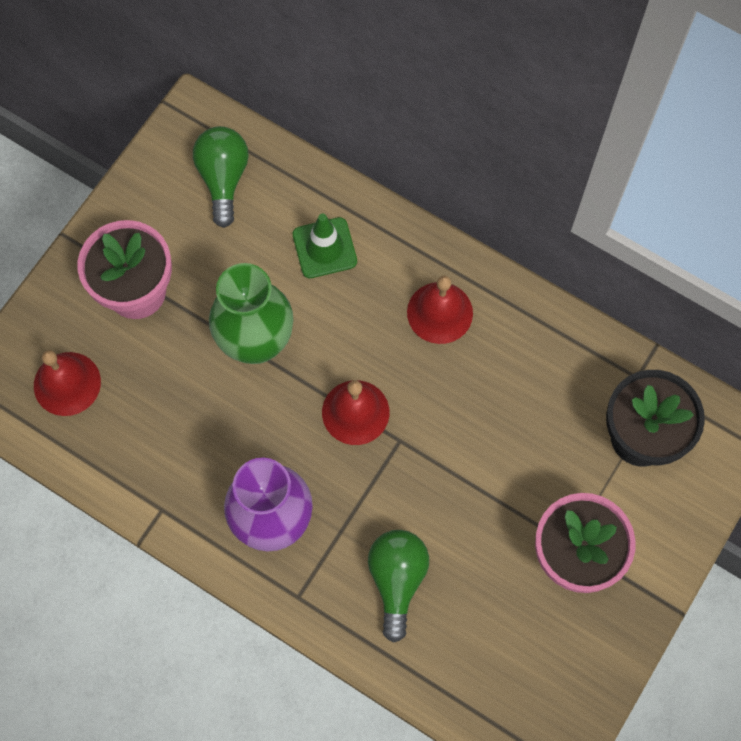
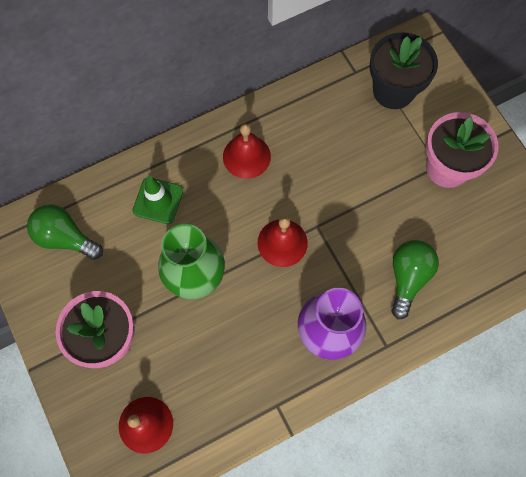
camera: 60 degrees left, 0 degrees up
green light bulb [368,530,429,642] -> green light bulb turned 75 degrees clockwise [391,240,439,319]

